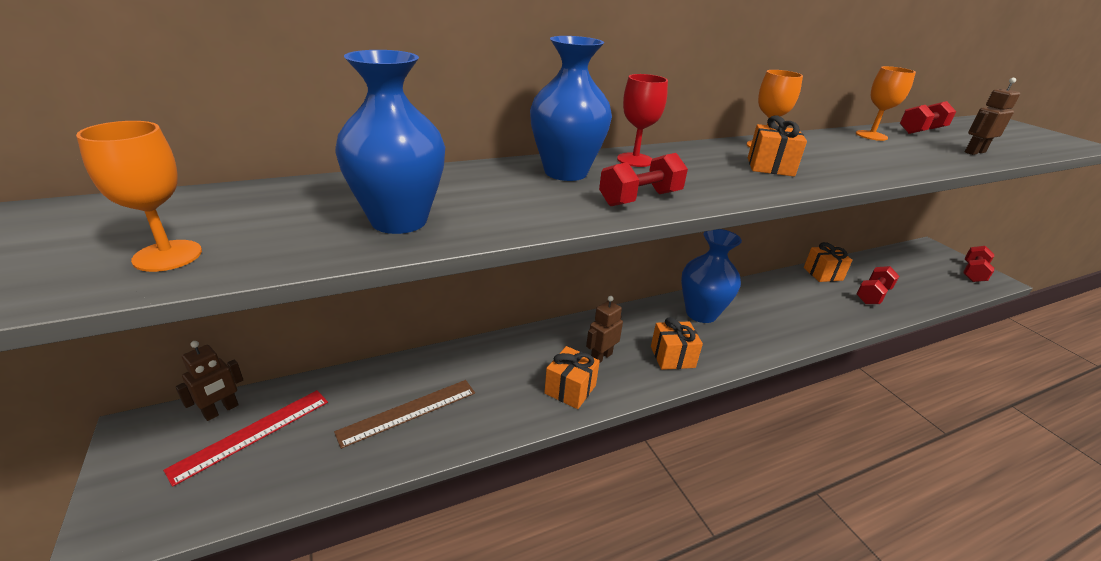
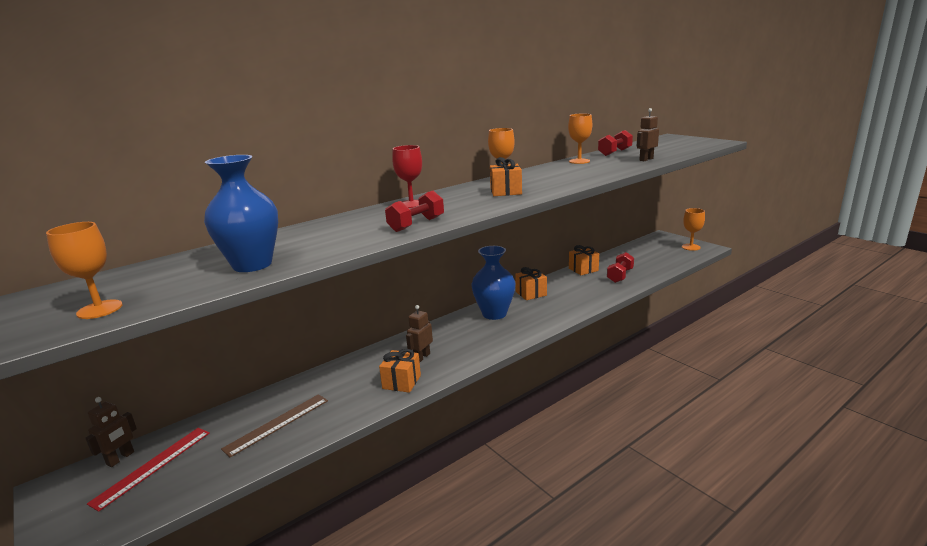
camera: 10 degrees left, 10 degrees down
blue vase [530,36,612,181] -> none
orange gift [651,317,703,370] -> orange gift moved to [515,267,547,300]
red dumbbell [964,246,994,282] -> orange goblet [682,208,705,251]

